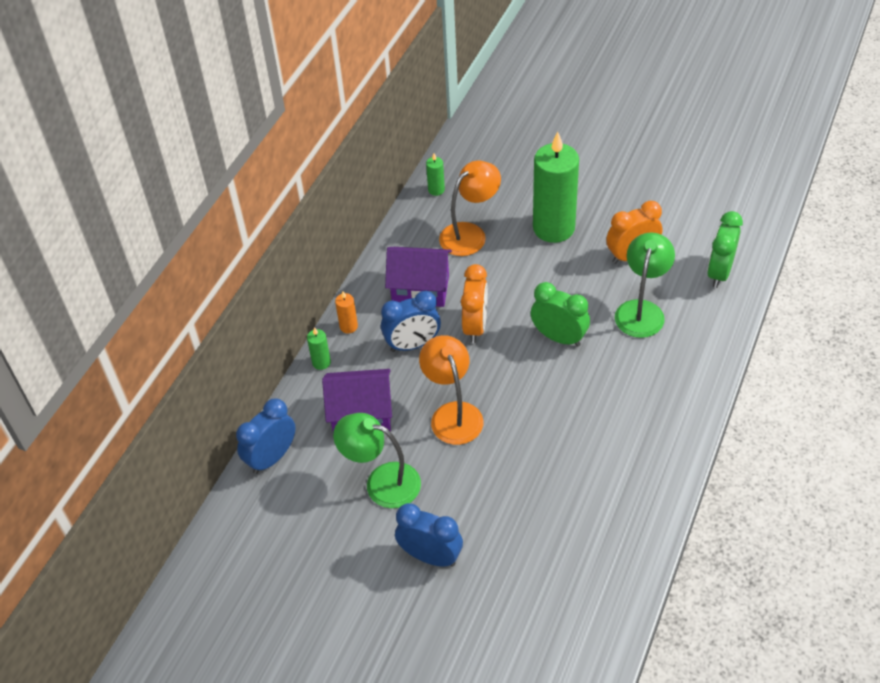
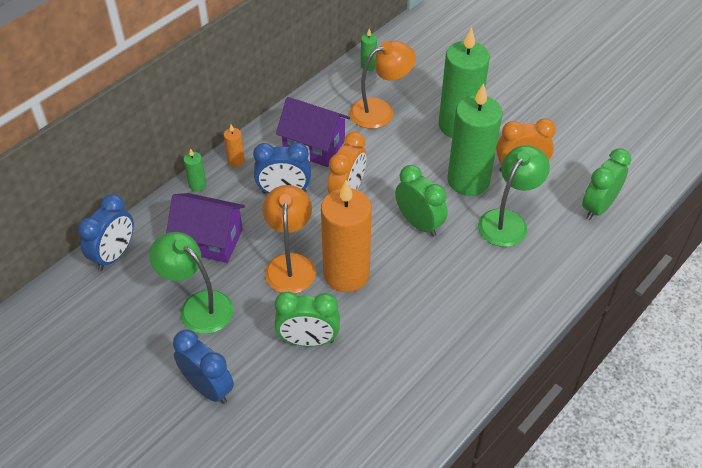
camera: 15 degrees right, 0 degrees up
blue clock [236,399,296,474] -> blue clock turned 150 degrees clockwise [78,194,134,271]
none -> green clock [275,292,340,347]
none -> orange candle [321,180,372,292]
none -> green candle [447,83,503,196]

